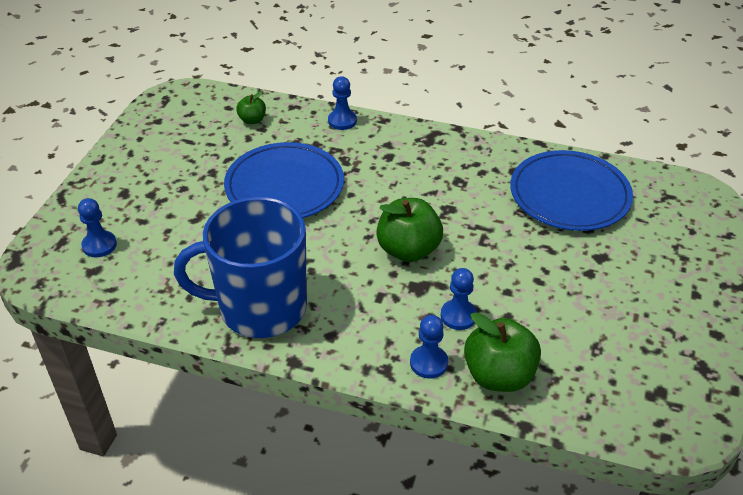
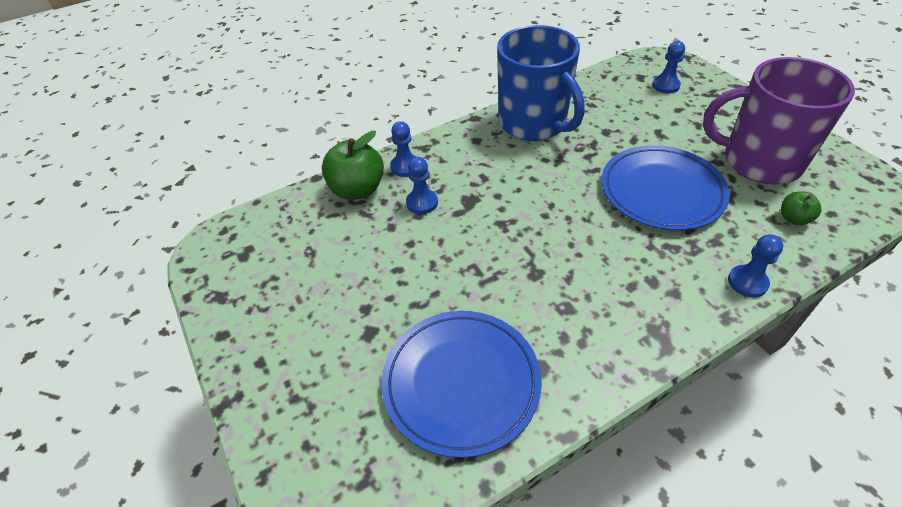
camera: 135 degrees right, 5 degrees up
blue mug [174,197,307,338] -> blue mug turned 105 degrees clockwise [497,25,585,141]
green apple [376,198,443,262] -> none
none -> purple mug [703,57,855,184]

